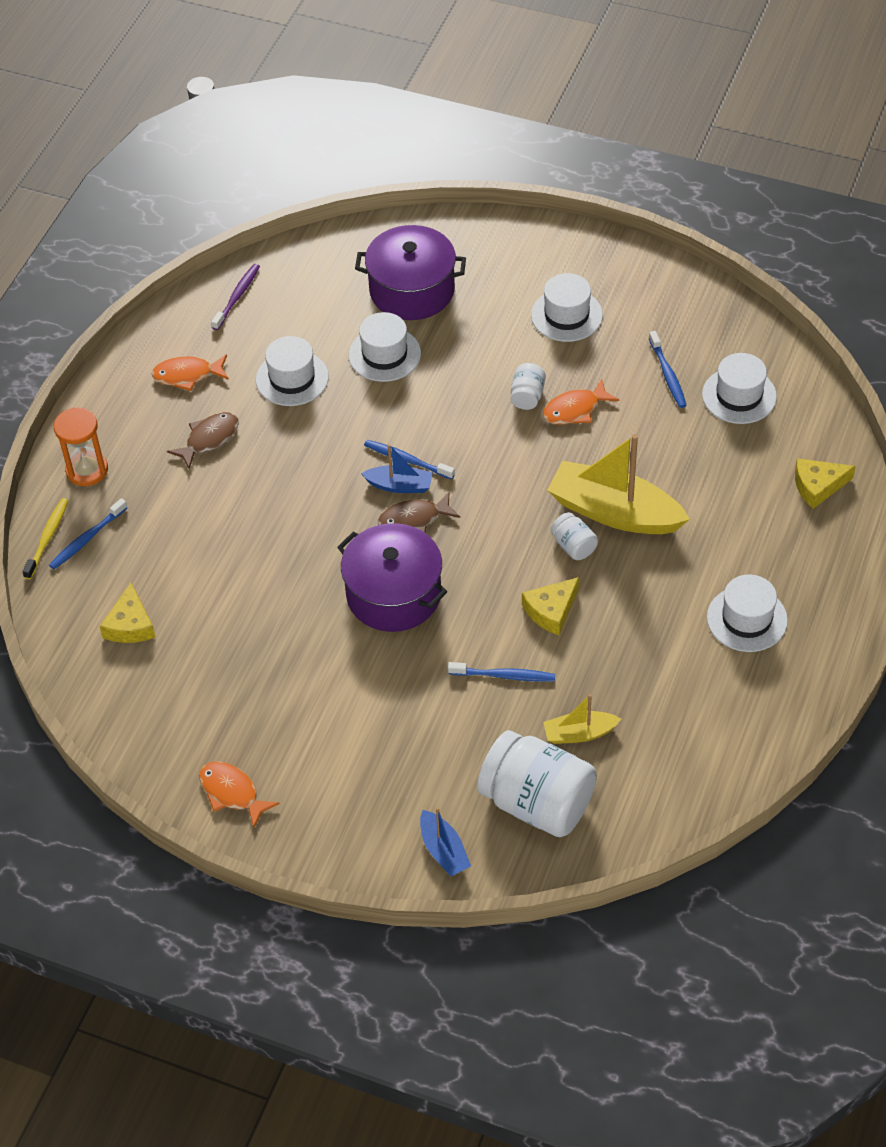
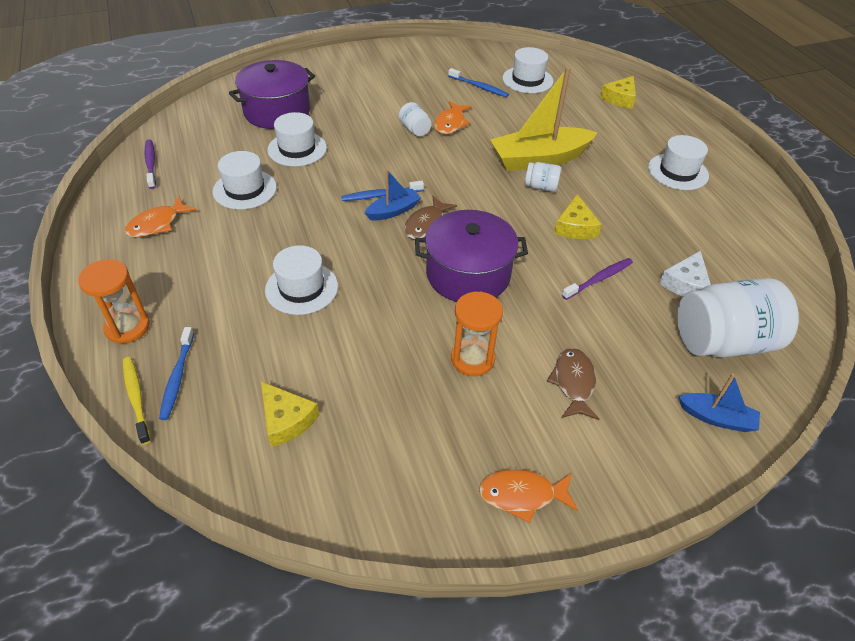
camera: 45 degrees left, 5 degrees down
brown fish [167,412,239,469] -> brown fish moved to [547,348,599,420]
blue toothbrush [448,662,555,682] -> purple toothbrush [562,258,633,300]
white hat [531,273,603,342] -> white hat moved to [265,245,338,315]
yellow boat [543,694,621,744] -> white cheese [659,251,711,296]
none -> orange hourglass [451,291,503,376]

